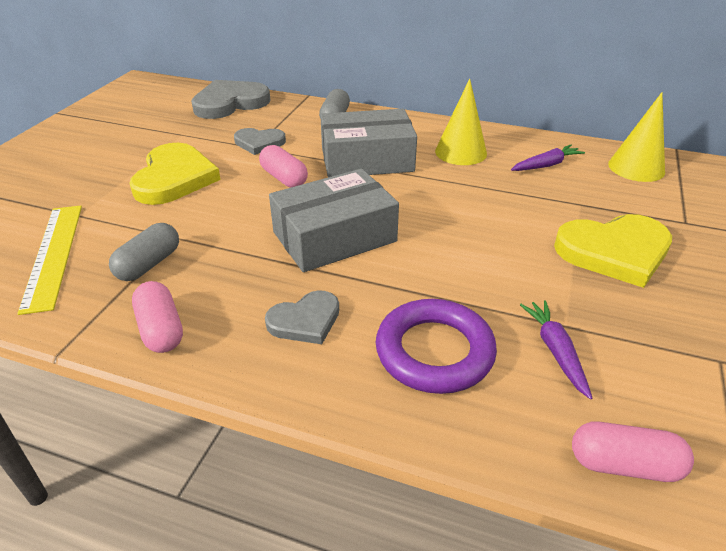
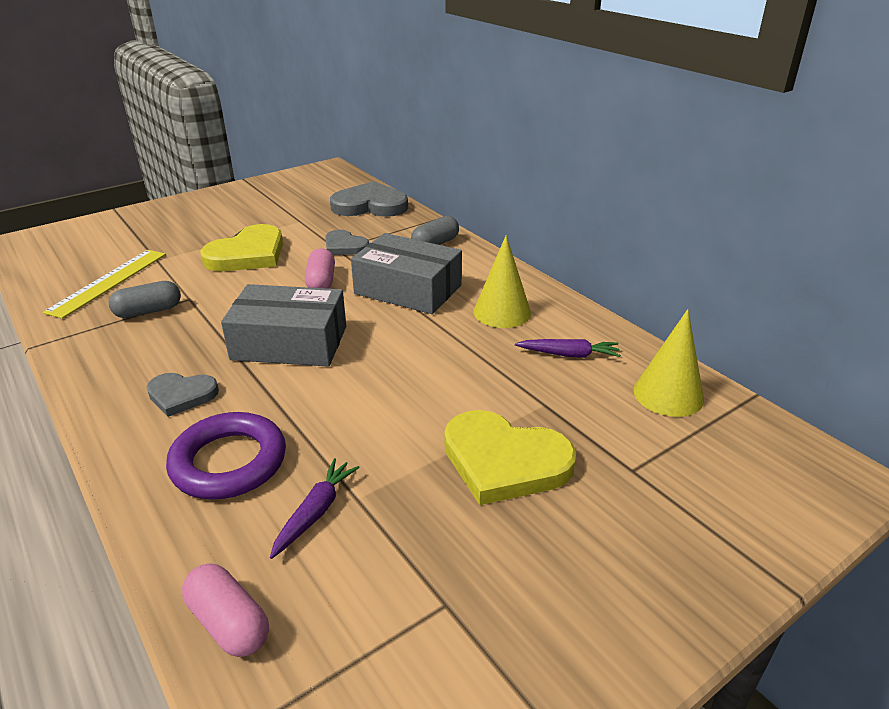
camera: 35 degrees right, 5 degrees down
pink capsule [132,281,183,353] -> none

